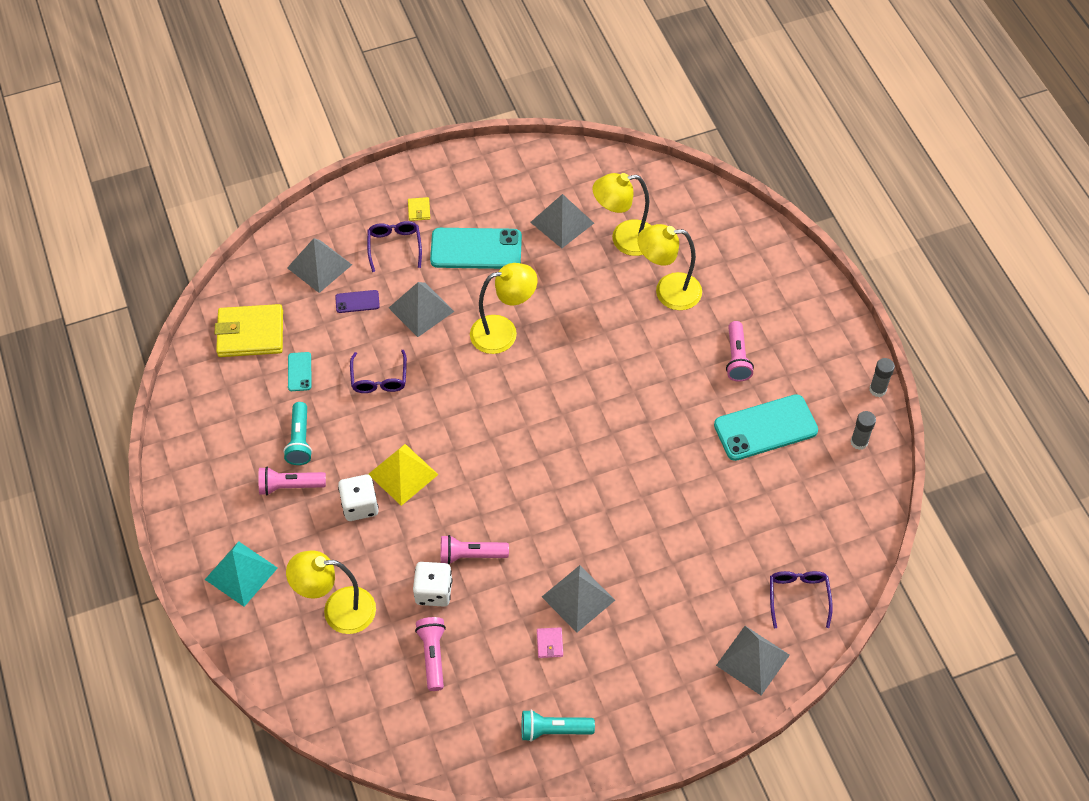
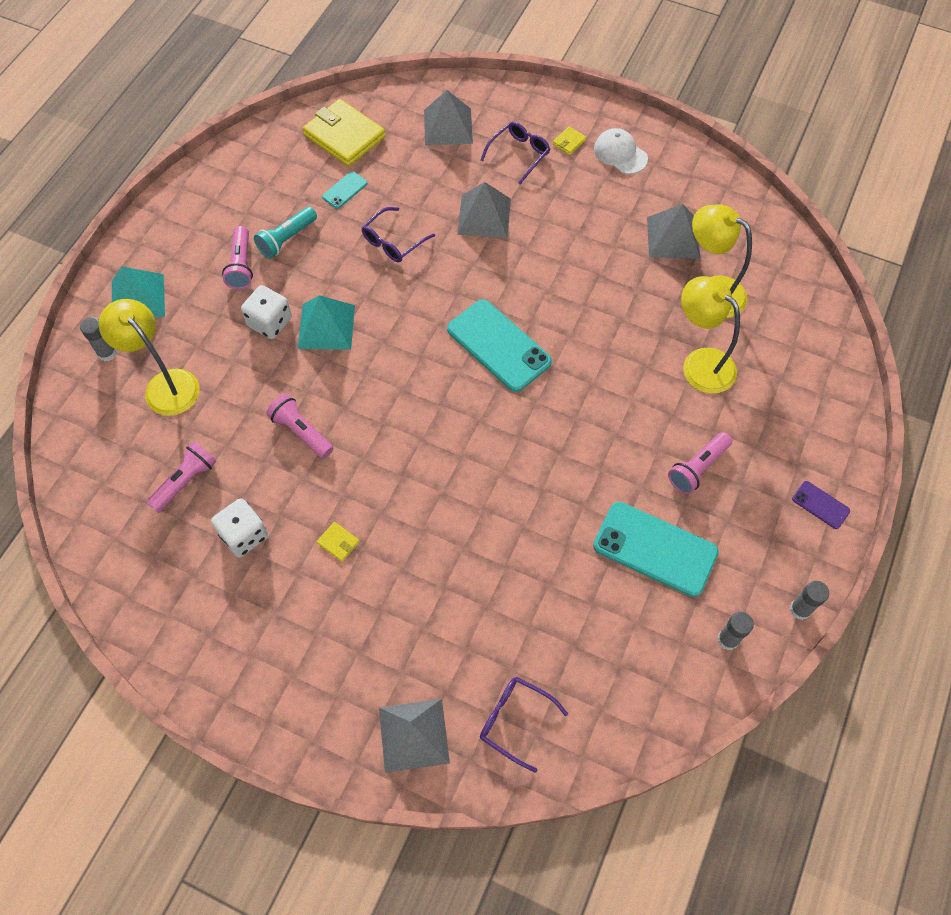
camera: 45 degrees right, 5 degrees up
pink flashlight [258,467,326,495] -> pink flashlight turned 135 degrees counterclockwise [222,226,253,289]
purple phone [335,290,380,313] -> purple phone moved to [792,481,850,529]
yellow pyramid [368,444,439,506] -> turquoise pyramid [298,295,355,350]
white dice [413,562,452,607] -> white dice moved to [211,498,268,557]
turquoise phone [430,228,522,269] -> turquoise phone moved to [447,299,552,392]
yellow lamp [470,263,538,354] -> none
turquoise flashlight [521,710,595,742] -> none
pink wallet [537,627,563,658] -> none
grey pyramid [542,565,615,633] -> yellow wallet [317,522,360,562]
purple glasses [770,571,833,628] -> purple glasses turned 105 degrees counterclockwise [480,677,568,773]
none -> grey glue stick [80,317,117,361]
none -> white cap [594,128,648,174]

